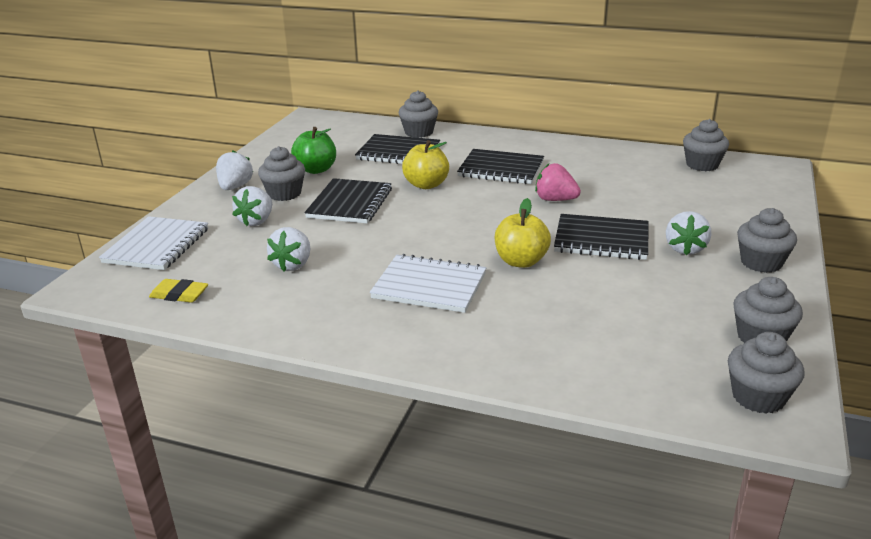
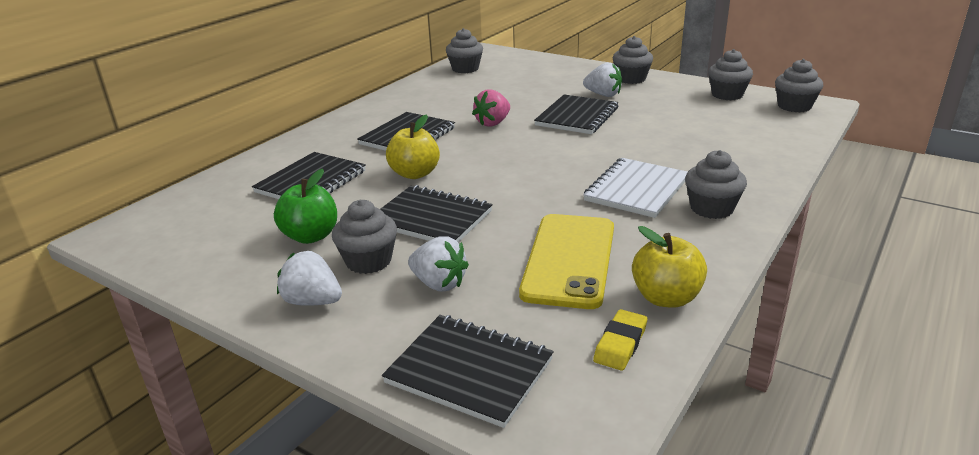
camera: 75 degrees left, 0 degrees up
white notebook [99,216,208,270] -> black notebook [382,315,554,428]
white strawberry [267,227,310,271] -> yellow phone [519,214,614,309]
grey cupcake [399,90,438,138] -> grey cupcake moved to [685,150,747,219]
yellow apple [495,198,551,268] -> yellow apple moved to [632,226,707,308]

